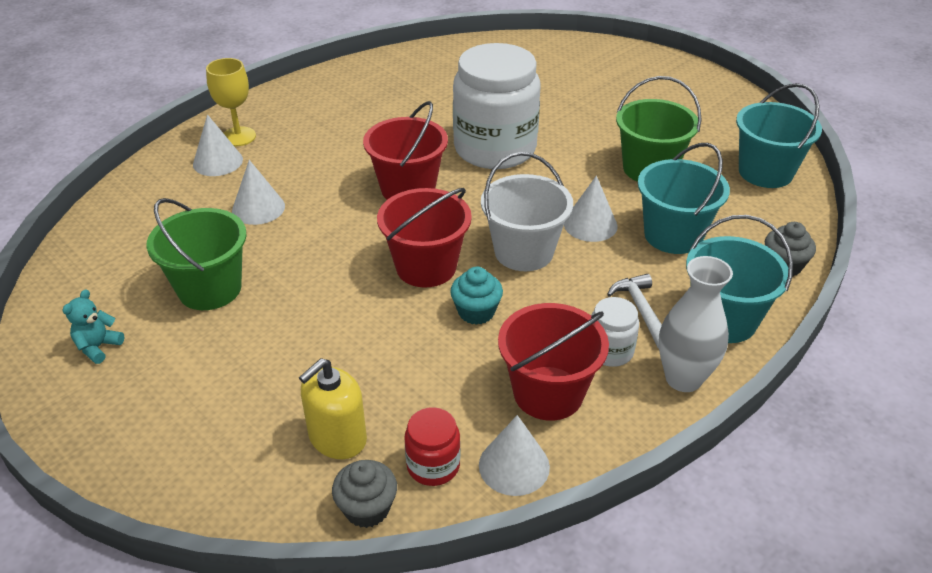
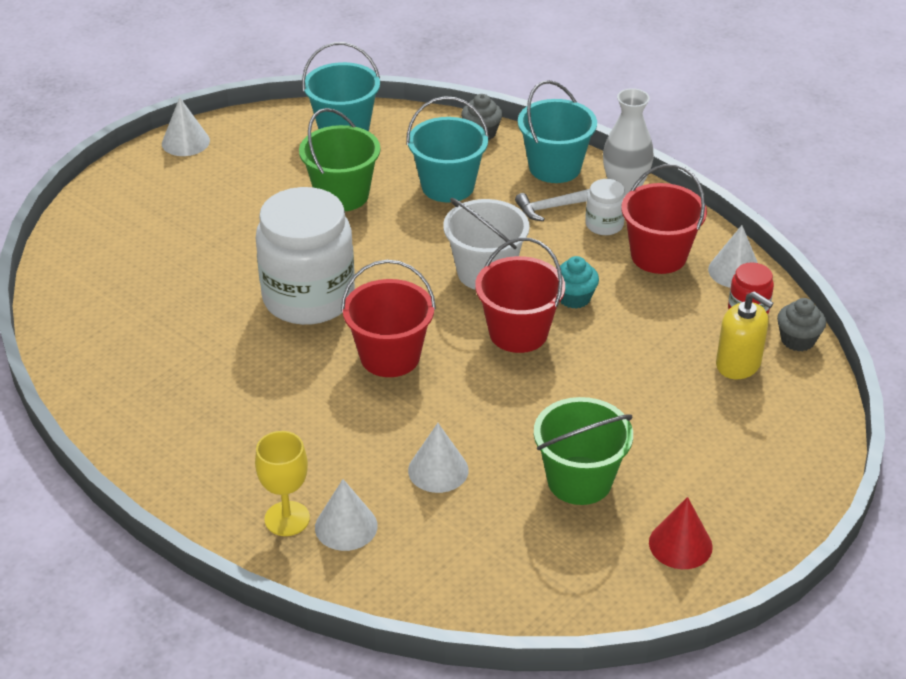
camera: 95 degrees left, 0 degrees up
turquoise teddy bear [62,289,124,364] -> red cone [649,497,713,569]
white cone [564,176,617,242] -> white cone moved to [162,97,210,156]

